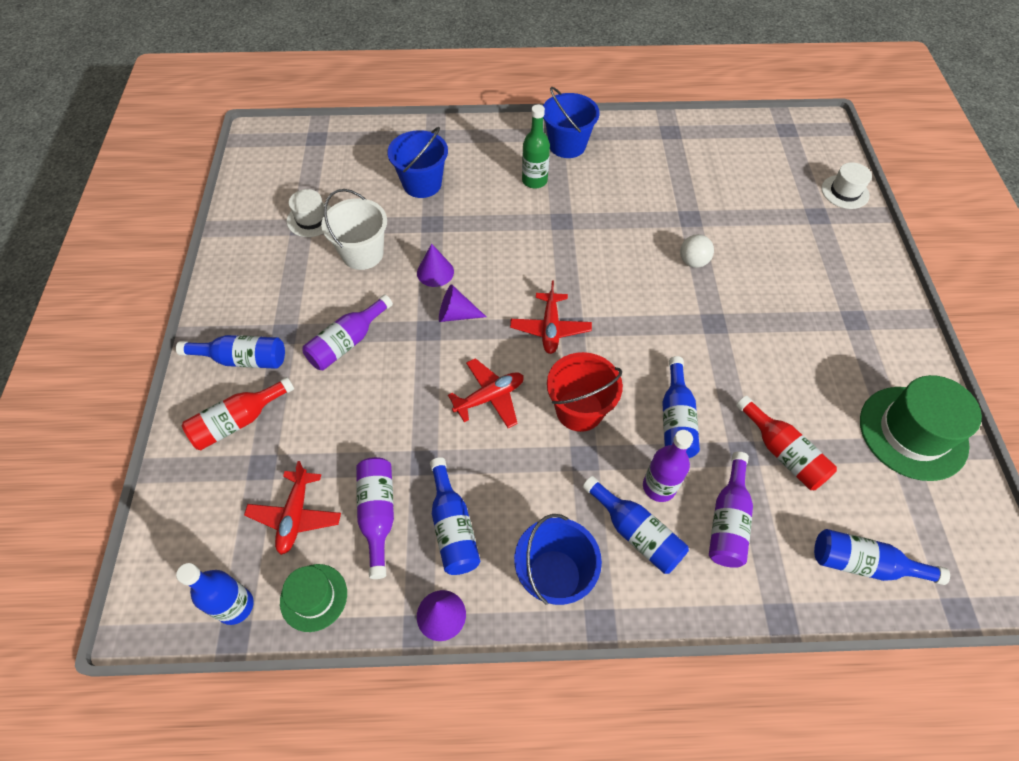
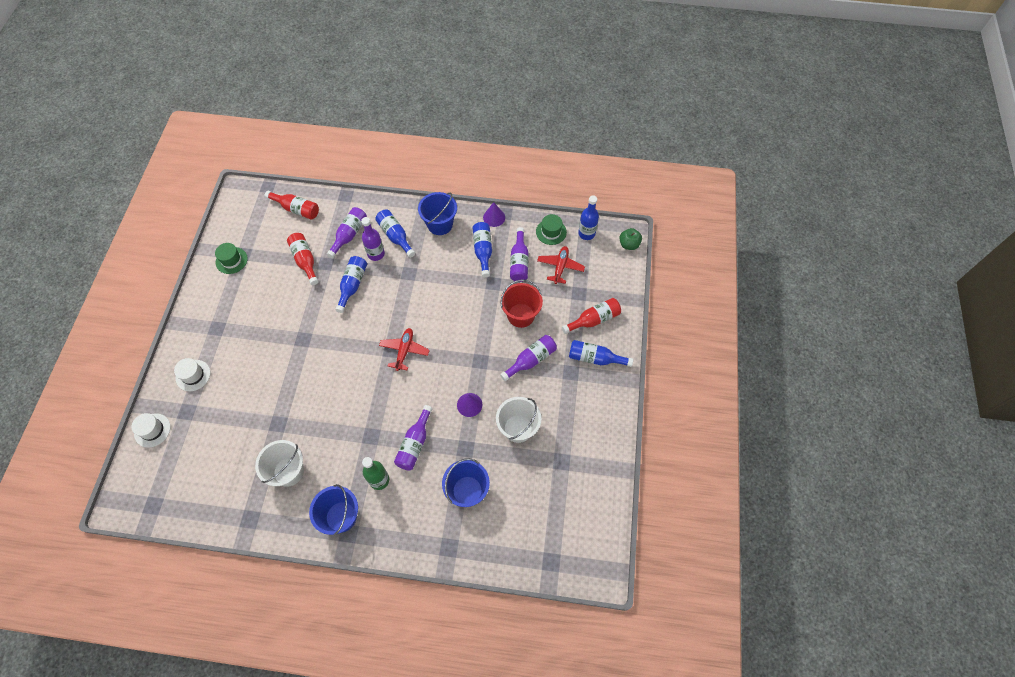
camera: 170 degrees left, 5 degrees up
white hat [287,189,331,237] -> white hat moved to [174,358,210,391]
purple cone [439,284,486,322] -> none
red plane [448,358,524,428] -> none
red bucket [547,352,623,432] -> red bucket moved to [501,279,543,328]
white ball [680,234,714,268] -> none
blue bottle [814,529,950,585] -> red bottle [265,191,319,220]
green hat [860,375,982,481] -> green hat [215,243,248,274], size x0.56
none -> white bucket [255,440,304,487]
none -> purple bottle [394,405,432,471]
none -> green apple [620,228,642,250]

